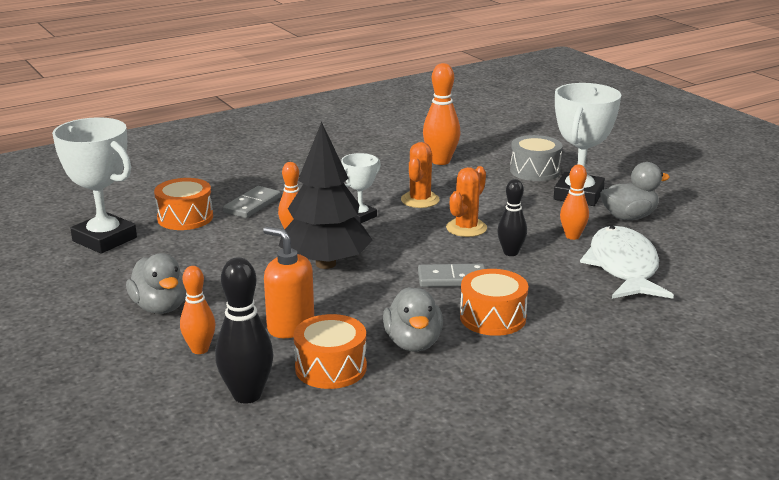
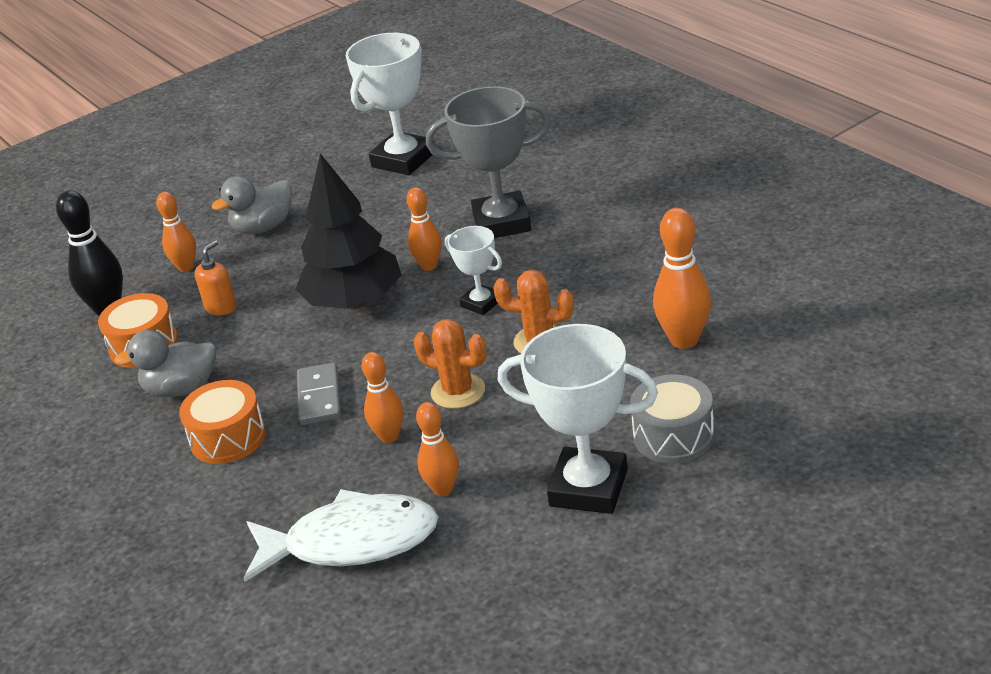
camera: 90 degrees right, 10 degrees up
orange drum [154,178,213,230] -> none
grey domino [223,186,281,218] -> grey trophy [426,86,551,238]
orange soap dispenser [263,227,314,338] -> orange soap dispenser [194,240,237,315], size x0.67
black bowling pin [497,179,527,256] -> orange bowling pin [362,352,404,443]
grey duck [600,162,670,220] -> none

